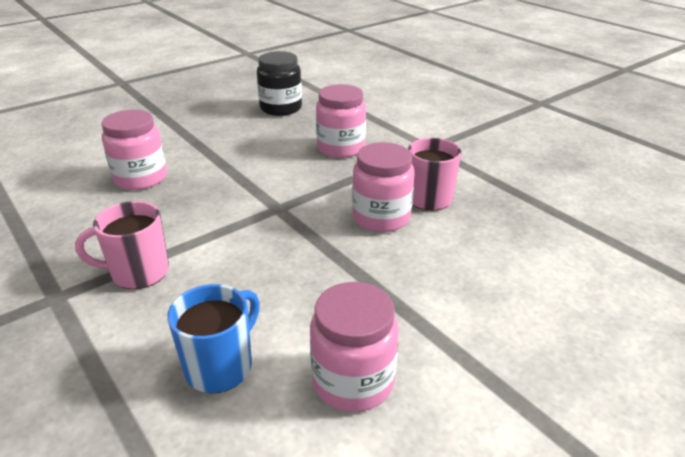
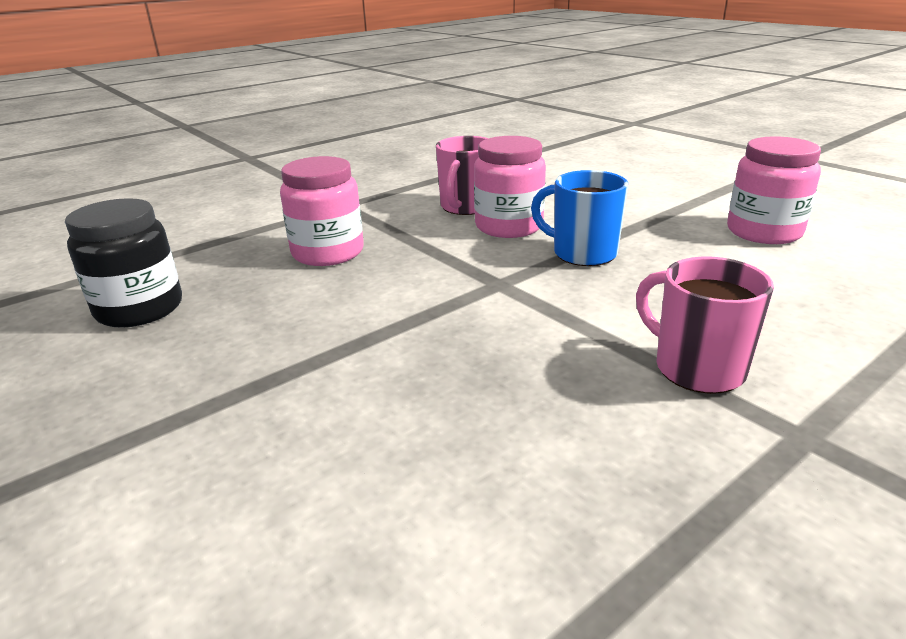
camera: 90 degrees left, 5 degrees down
pink mug [75,201,169,289] -> pink mug turned 150 degrees clockwise [636,256,774,394]
pink jar [101,110,167,190] -> none
blue mug [167,284,260,393] -> blue mug moved to [531,170,628,266]

